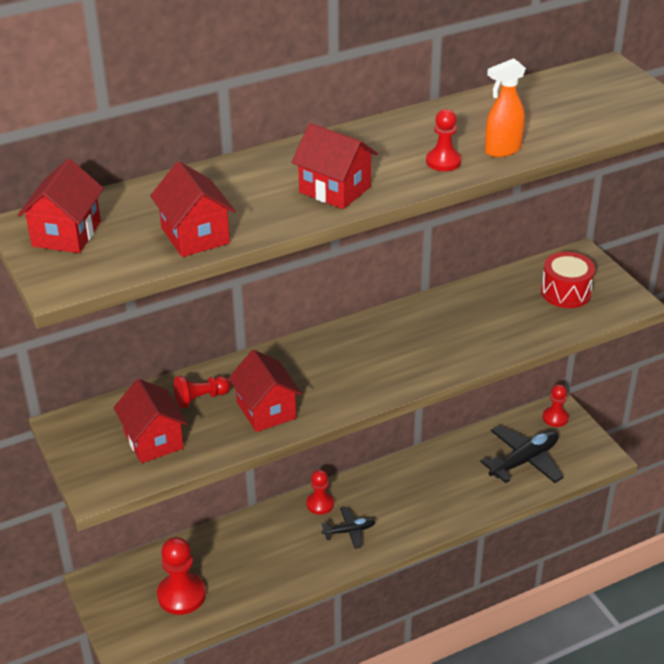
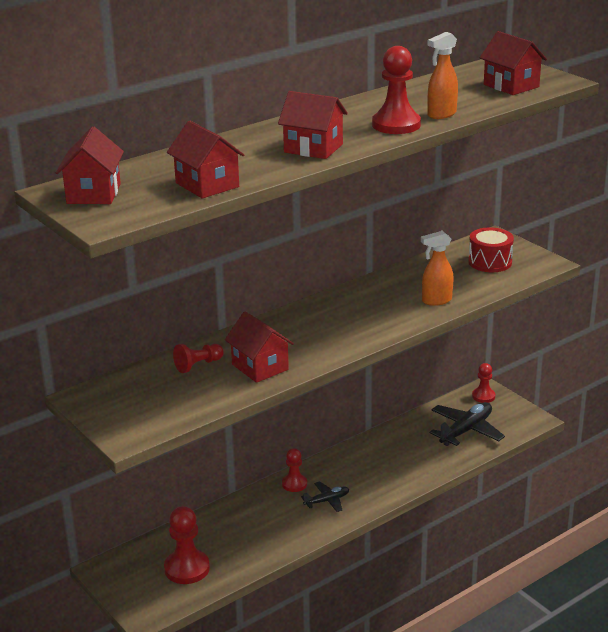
camera: 10 degrees left, 10 degrees down
red house [114,379,188,463] -> red house moved to [480,31,547,95]
red pawn [426,109,461,171] -> red pawn [372,46,421,134], size x1.63
none -> orange spray bottle [421,231,454,306]

